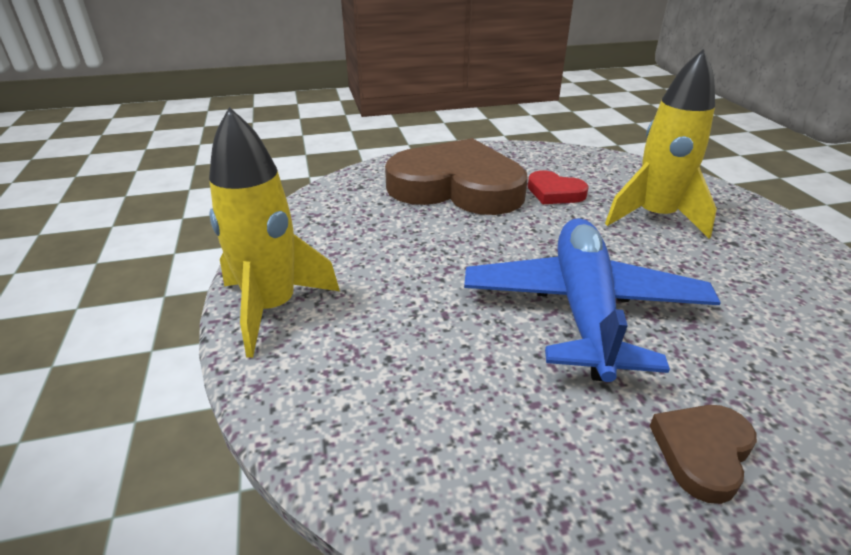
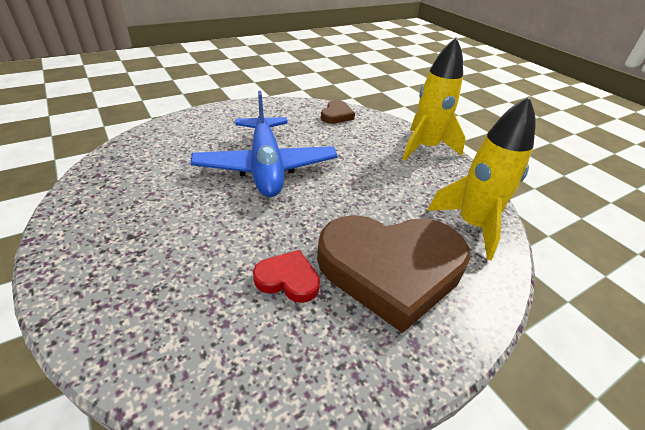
camera: 160 degrees right, 5 degrees up
yellow rocket [605,49,717,239] -> yellow rocket moved to [427,97,536,260]
brown heart [650,405,757,504] -> brown heart moved to [321,100,355,124]

